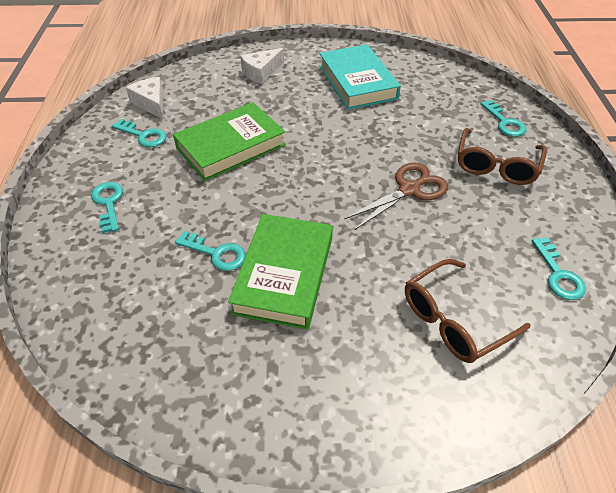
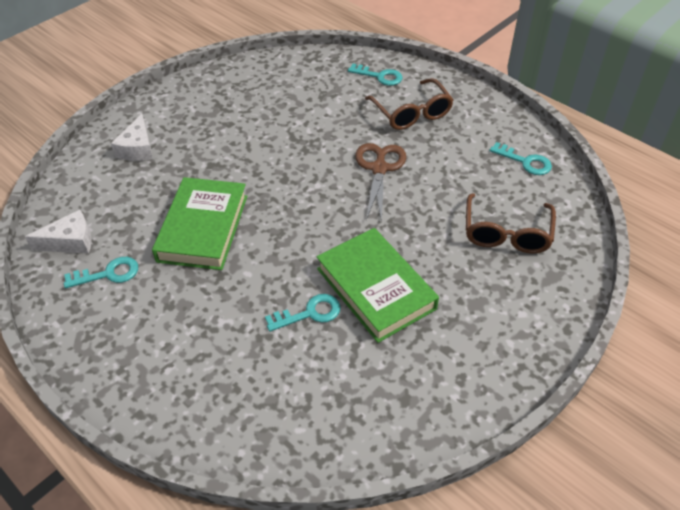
camera: 45 degrees left, 0 degrees up
turquoise key [91,182,123,233] -> none
white cheese [126,77,163,119] -> white cheese turned 150 degrees clockwise [25,210,92,254]
turquoise book [319,44,401,110] -> none

